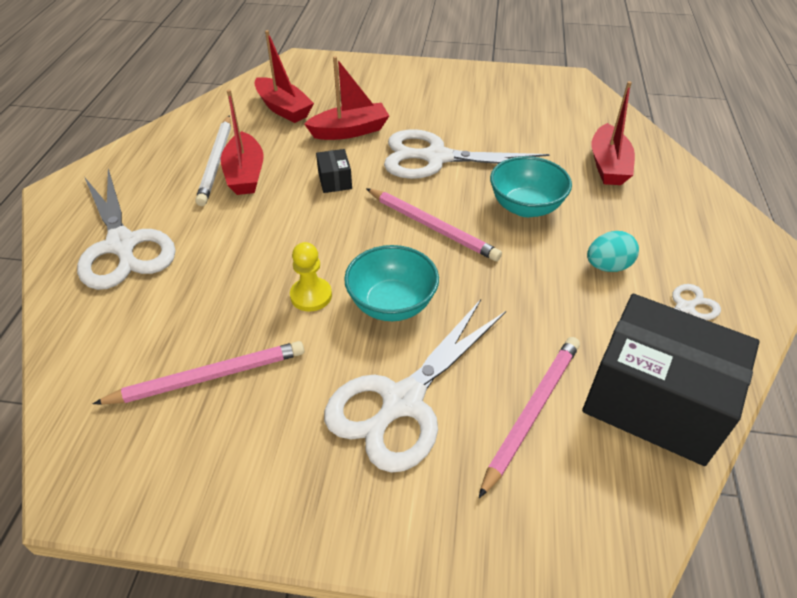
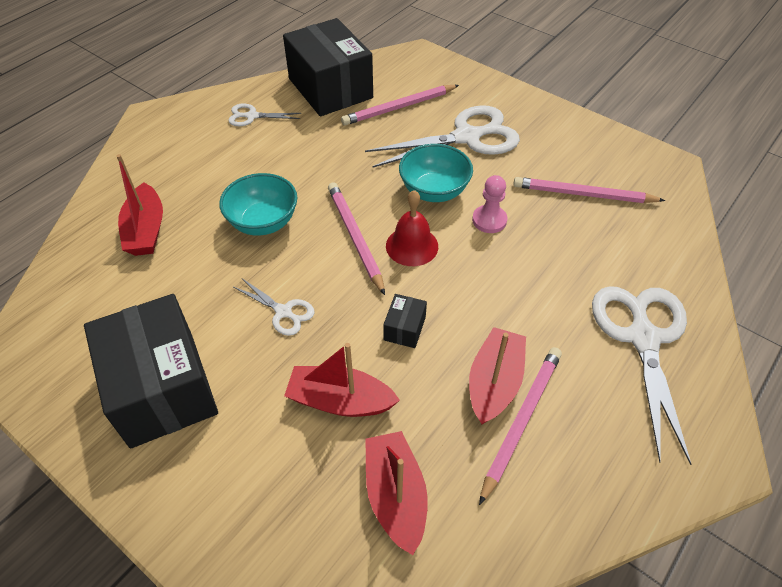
camera: 150 degrees left, 5 degrees up
white pencil [195,115,231,206] -> pink pencil [479,347,562,505]
yellow pawn [290,242,332,312] -> pink pawn [472,175,507,233]
white scissors [384,129,550,179] -> white scissors [234,278,315,336], size x0.48
turquoise egg [587,231,639,272] -> none
red boat [591,81,635,185] -> red boat turned 135 degrees clockwise [117,154,163,256]
none -> black box [84,294,218,449]
none -> red bell [386,190,438,266]

